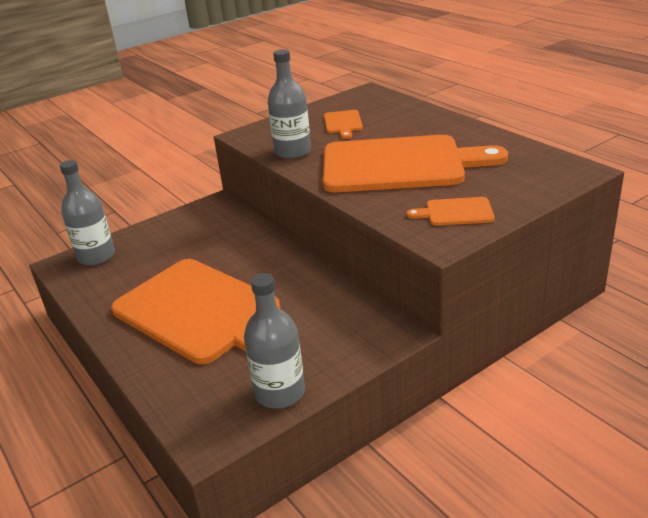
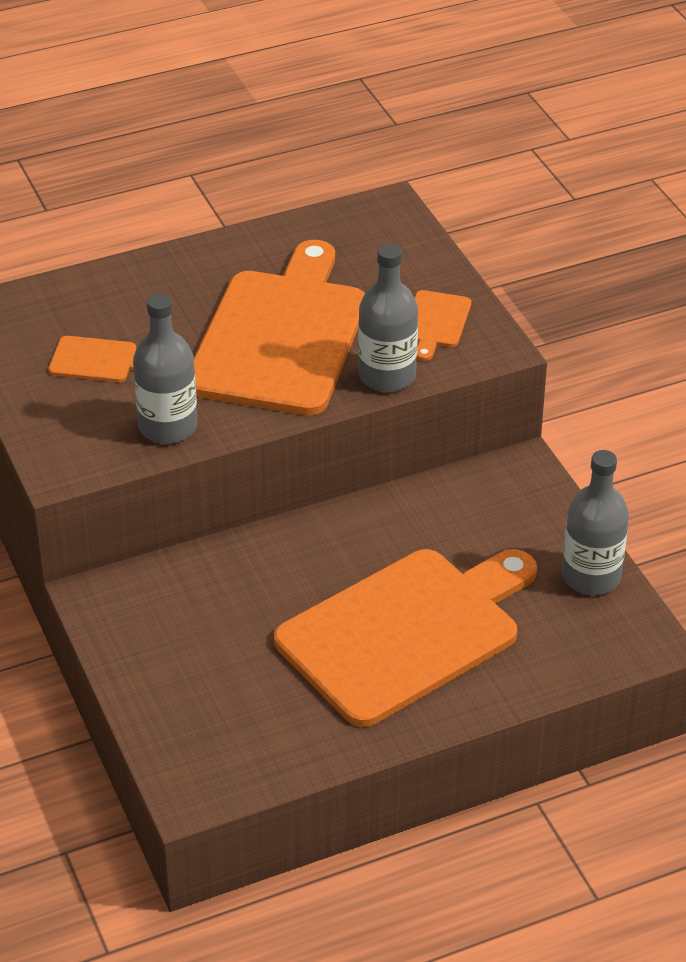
camera: 80 degrees left, 10 degrees up
grey bottle [60,160,115,266] -> grey bottle moved to [358,244,418,392]

